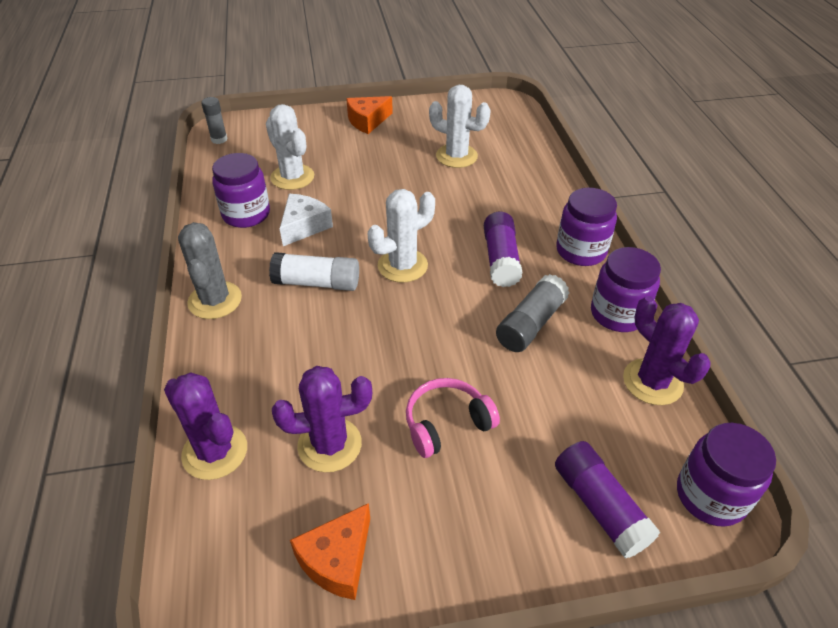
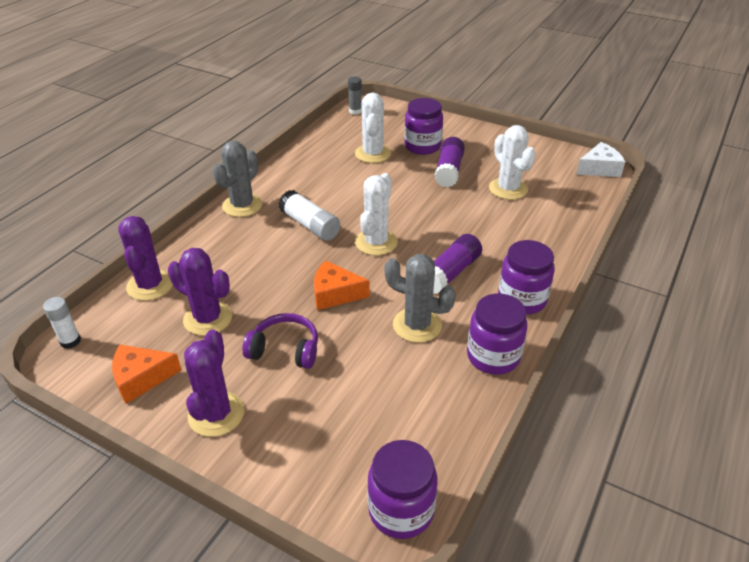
camera: 40 degrees right, 5 degrees down
purple jar [212,153,270,228] -> purple jar moved to [404,98,443,155]
white cheese [280,194,333,246] -> white cheese moved to [576,142,625,177]
orange cheese [346,96,393,134] -> orange cheese moved to [314,260,370,310]
white cactus [368,189,435,283] -> white cactus turned 75 degrees counterclockwise [355,173,398,255]
pink headphones [406,378,500,458] -> purple headphones [243,313,318,369]
grey glue stick [496,274,569,352] -> grey cactus [384,254,456,343]
purple glue stick [555,441,660,559] -> purple glue stick moved to [435,137,465,187]
purple cactus [623,296,711,405] -> purple cactus moved to [184,329,245,437]
none -> white glue stick [43,297,81,349]

